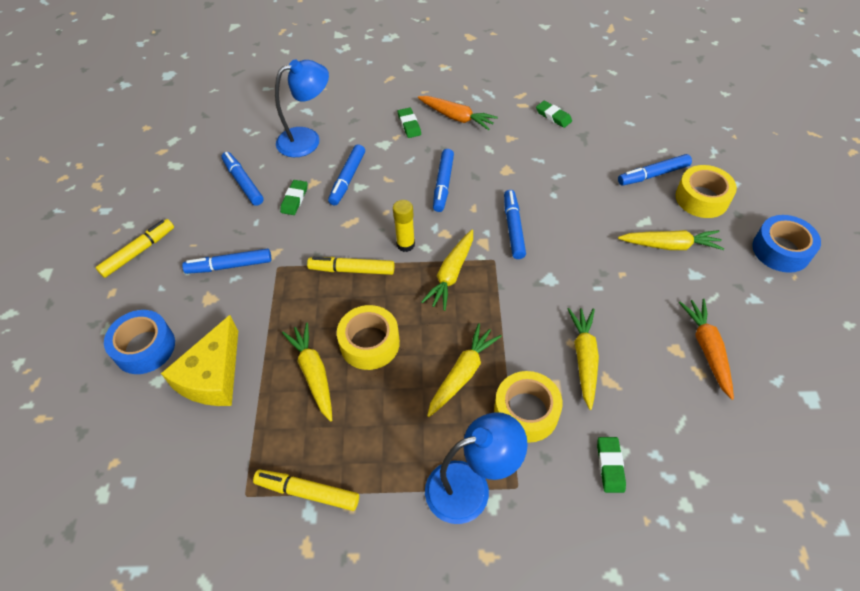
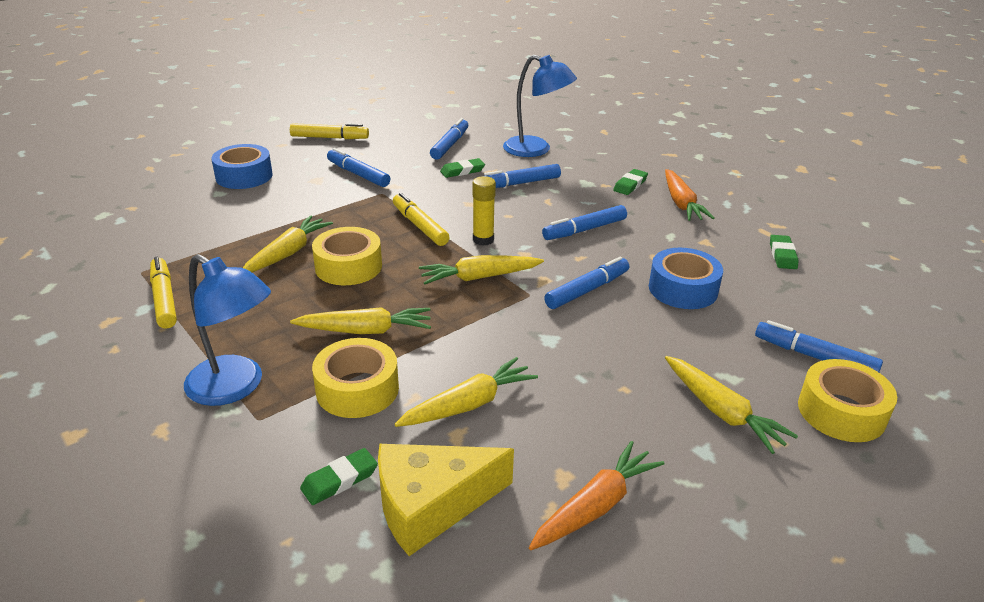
camera: 50 degrees right, 20 degrees down
yellow cheese [161,315,238,406] -> yellow cheese moved to [378,444,514,556]
blue tape [752,215,821,273] -> blue tape moved to [649,248,723,309]

